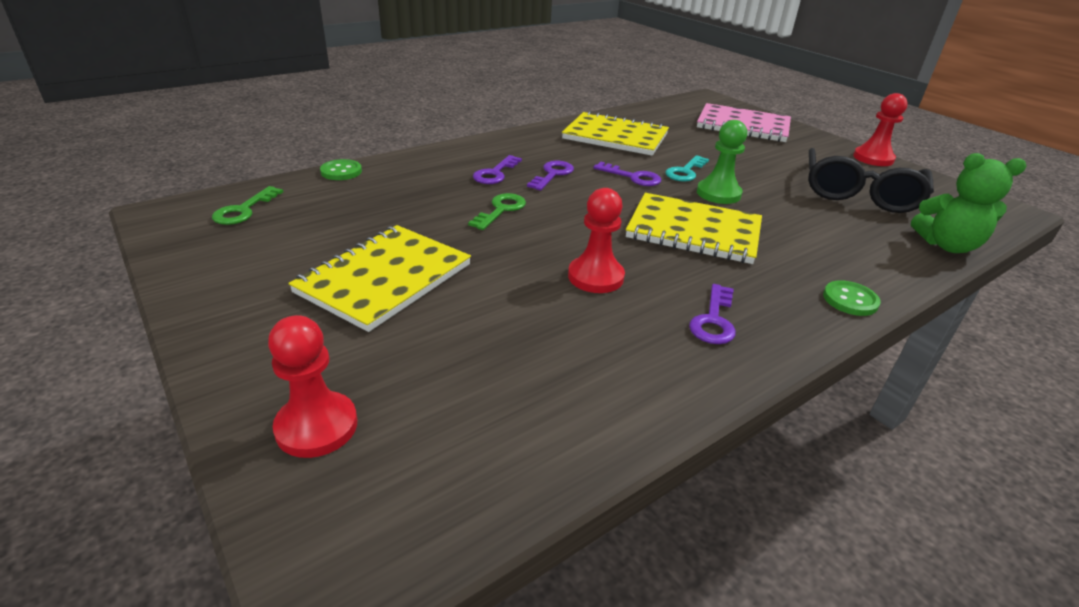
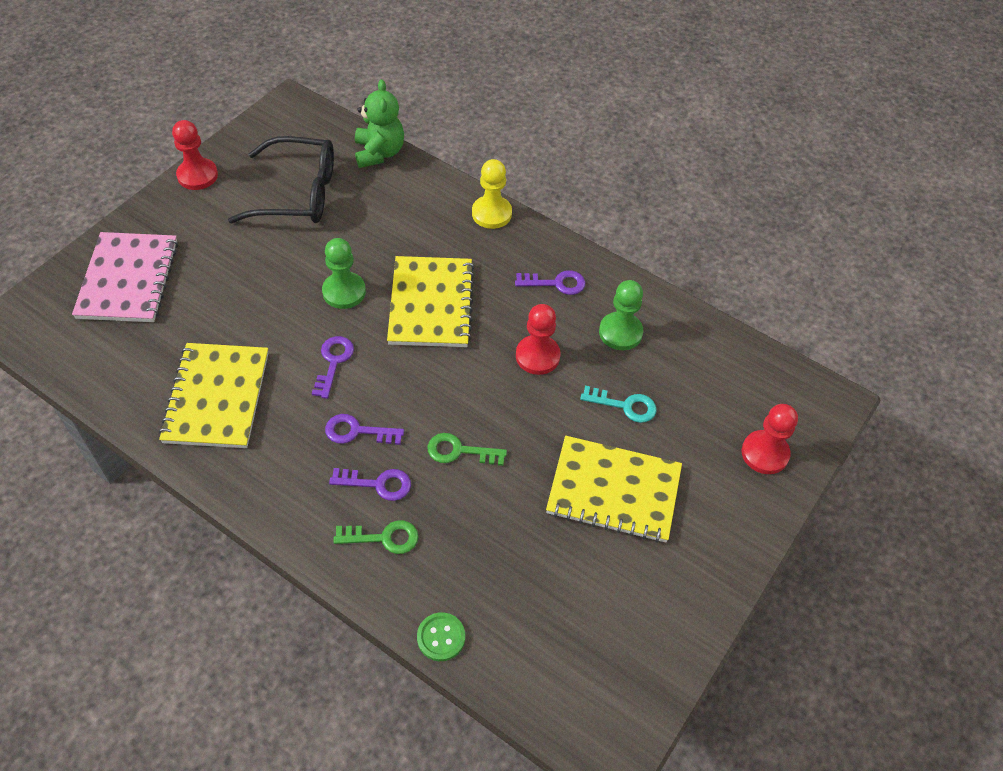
camera: 110 degrees left, 20 degrees up
green key [212,186,283,225] -> green key moved to [334,520,419,554]
turquoise key [666,155,709,182] -> turquoise key moved to [580,386,657,423]
green button [823,280,881,316] -> yellow pawn [472,159,512,229]
none -> green pawn [599,280,643,350]

